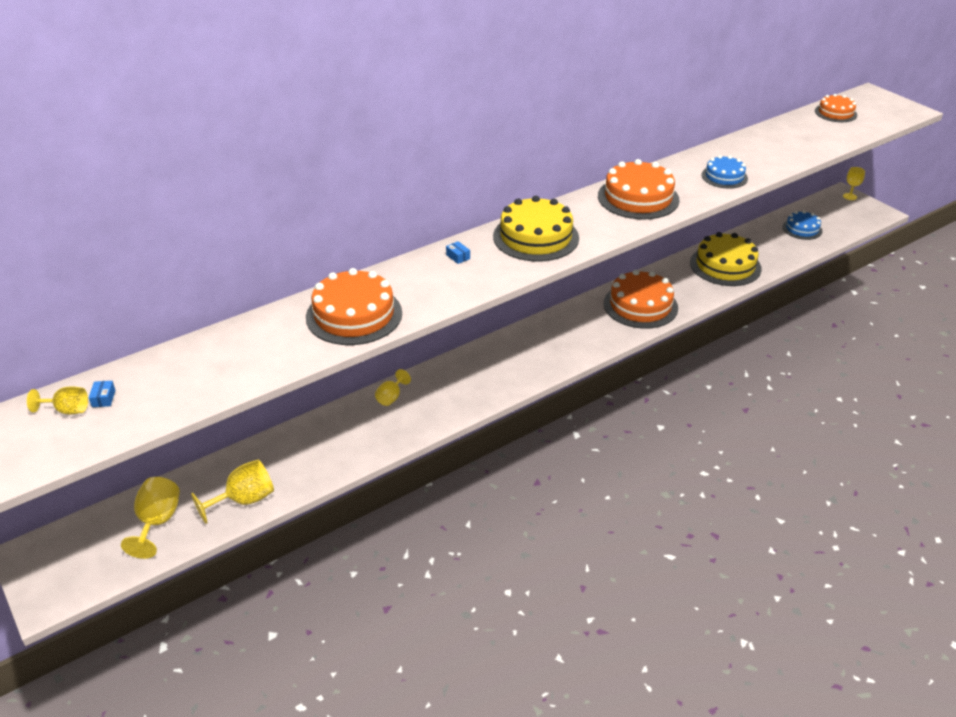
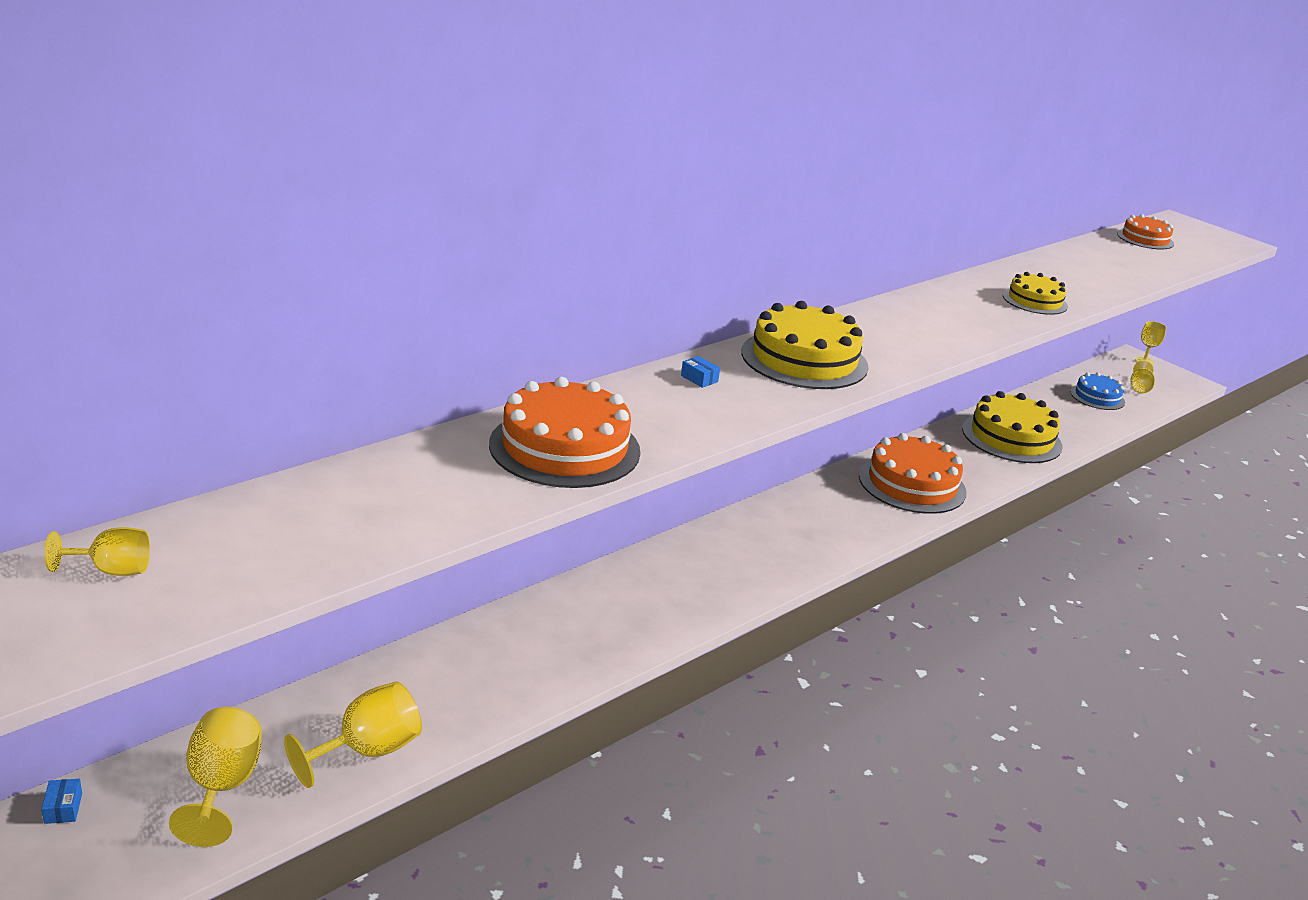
camera: 10 degrees left, 10 degrees down
blue box [89,381,115,407] -> blue box moved to [41,779,82,824]
yellow goblet [375,369,411,406] -> yellow goblet moved to [1130,361,1155,393]
orange cake [598,159,680,220] -> none
blue cake [701,155,748,189] -> yellow cake [1003,272,1068,315]

